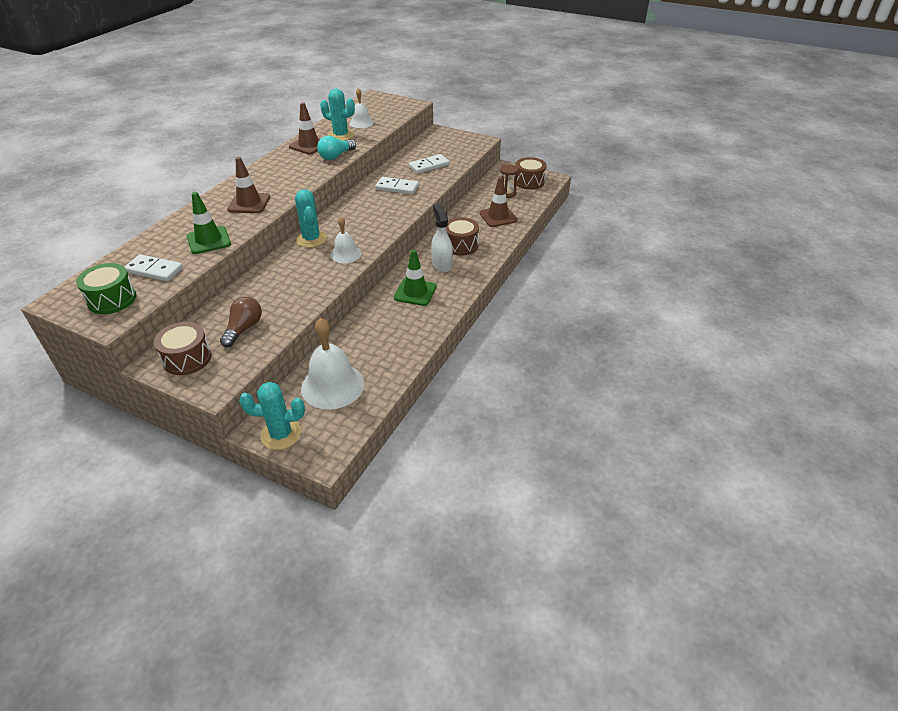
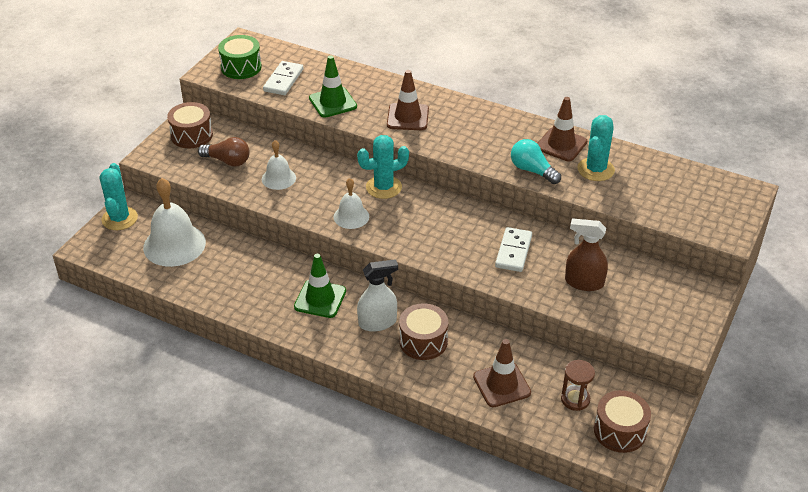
camera: 90 degrees right, 0 degrees up
white bell [349,88,374,128] -> white bell moved to [262,140,296,190]
white domino [409,154,450,174] -> brown spray bottle [565,218,608,291]

